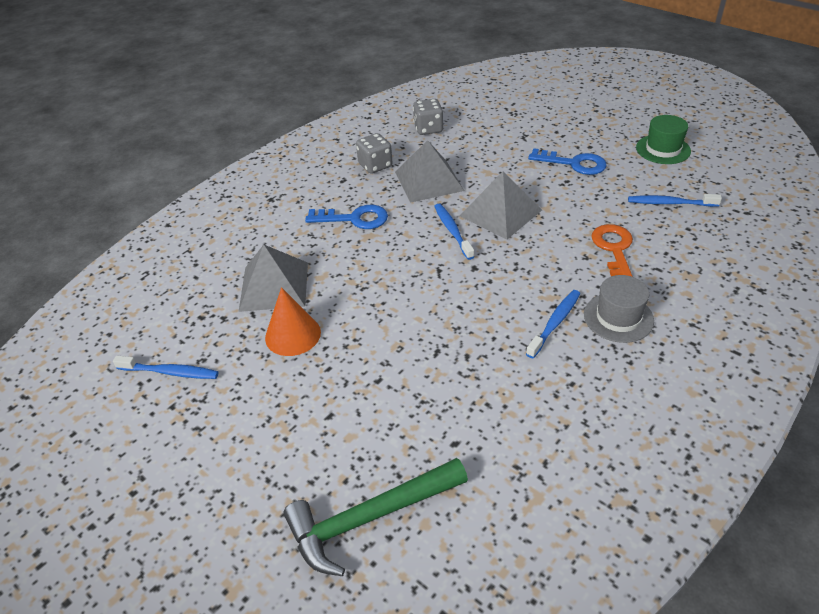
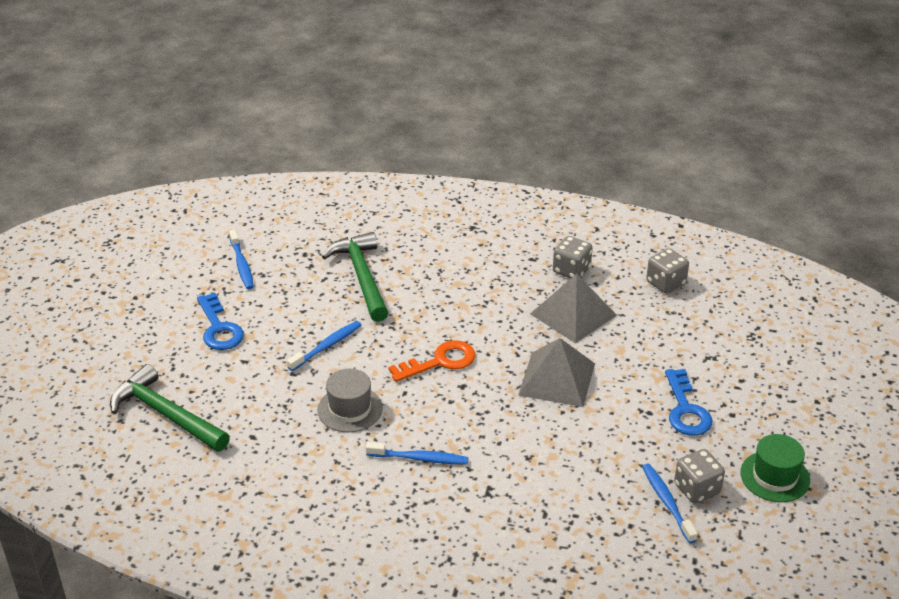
camera: 60 degrees right, 5 degrees down
grey pyramid [239,245,308,312] -> green hammer [322,232,389,322]
orange cone [265,287,321,356] -> none
blue key [305,205,388,229] -> blue key moved to [197,293,244,350]
blue toothbrush [434,204,474,260] -> blue toothbrush moved to [287,321,361,371]
grey hat [584,275,654,343] -> grey hat moved to [317,369,383,432]
orange key [591,224,633,277] -> orange key moved to [388,340,475,382]
none -> grey dice [674,449,725,504]

